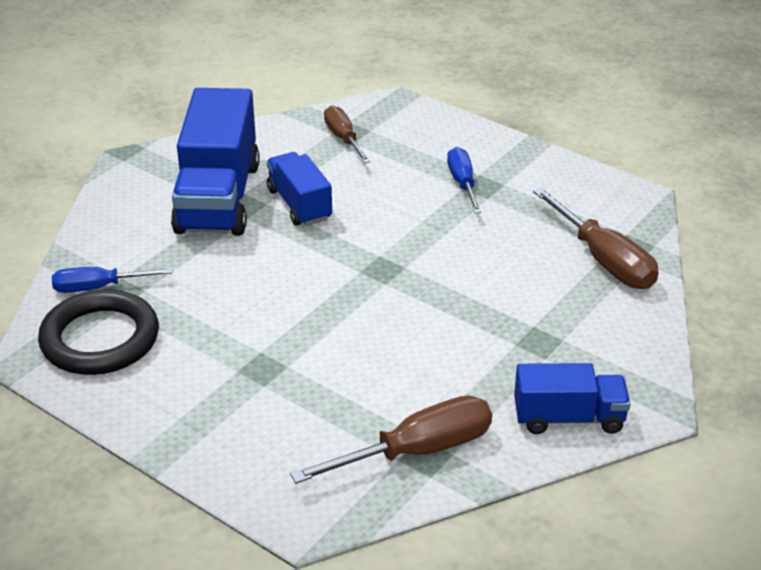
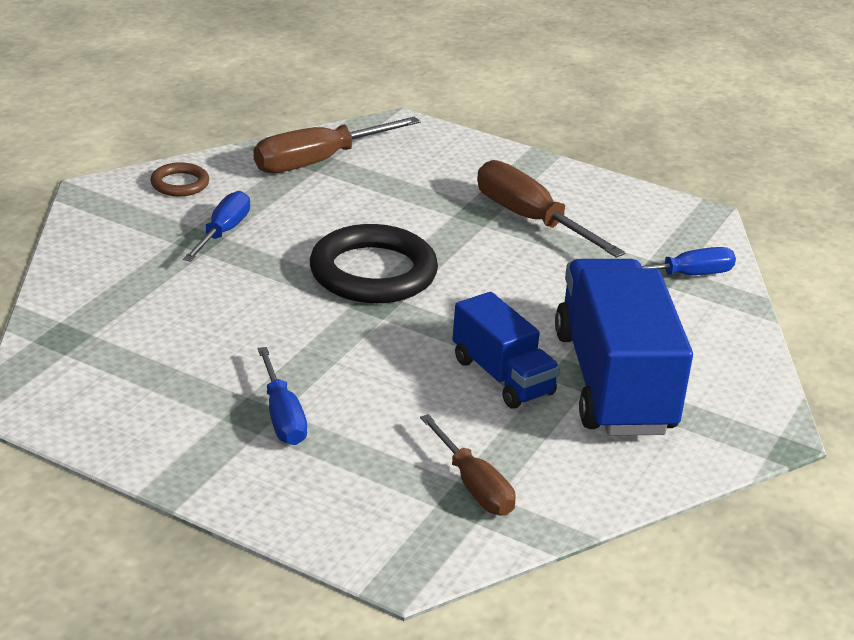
camera: 170 degrees right, 5 degrees down
black ring [38,289,159,375] -> black ring moved to [310,224,438,303]
blue truck [514,363,631,434] -> brown ring [150,162,209,196]
brown screwdriver [533,188,659,289] -> brown screwdriver moved to [477,160,626,258]
none -> blue screwdriver [183,191,250,262]

